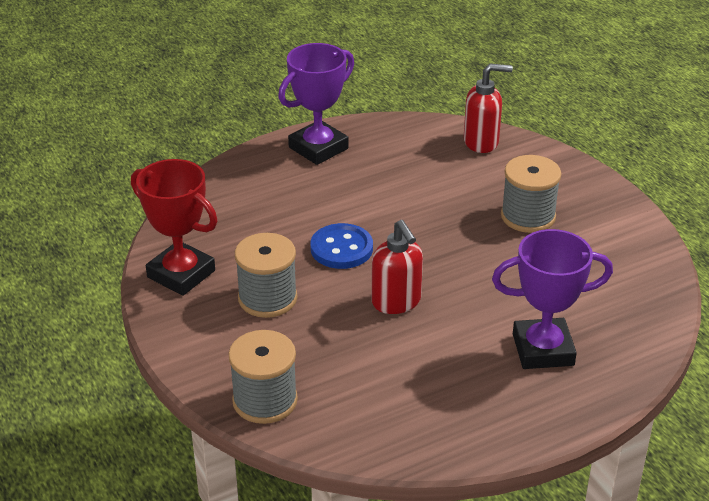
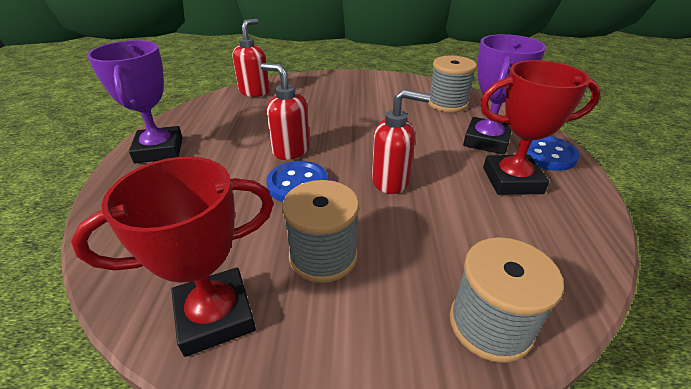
camera: 60 degrees left, 0 degrees up
grey spool [501,155,561,233] -> grey spool moved to [428,56,477,112]
none -> red soap dispenser [261,63,310,160]
none -> red trophy [480,60,601,195]
none -> blue button [526,136,580,171]

